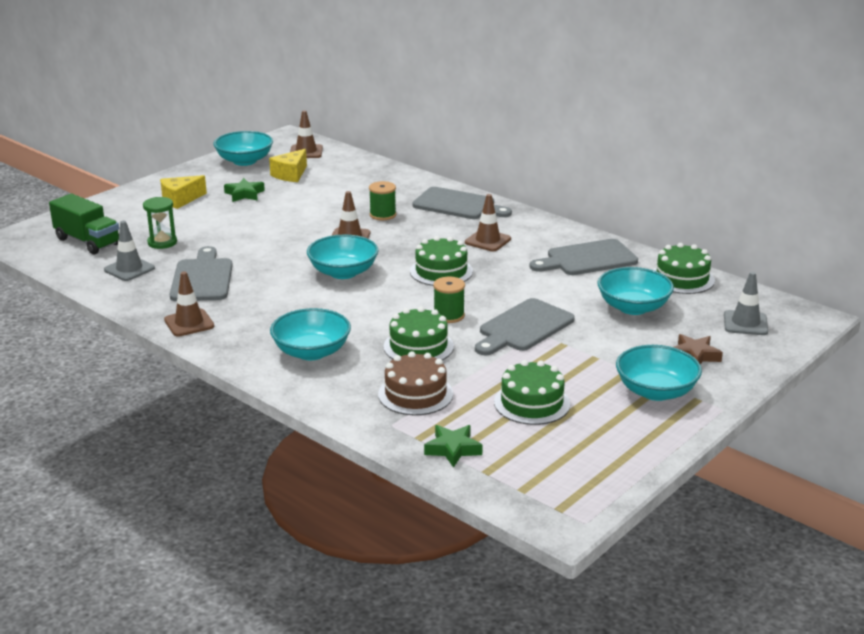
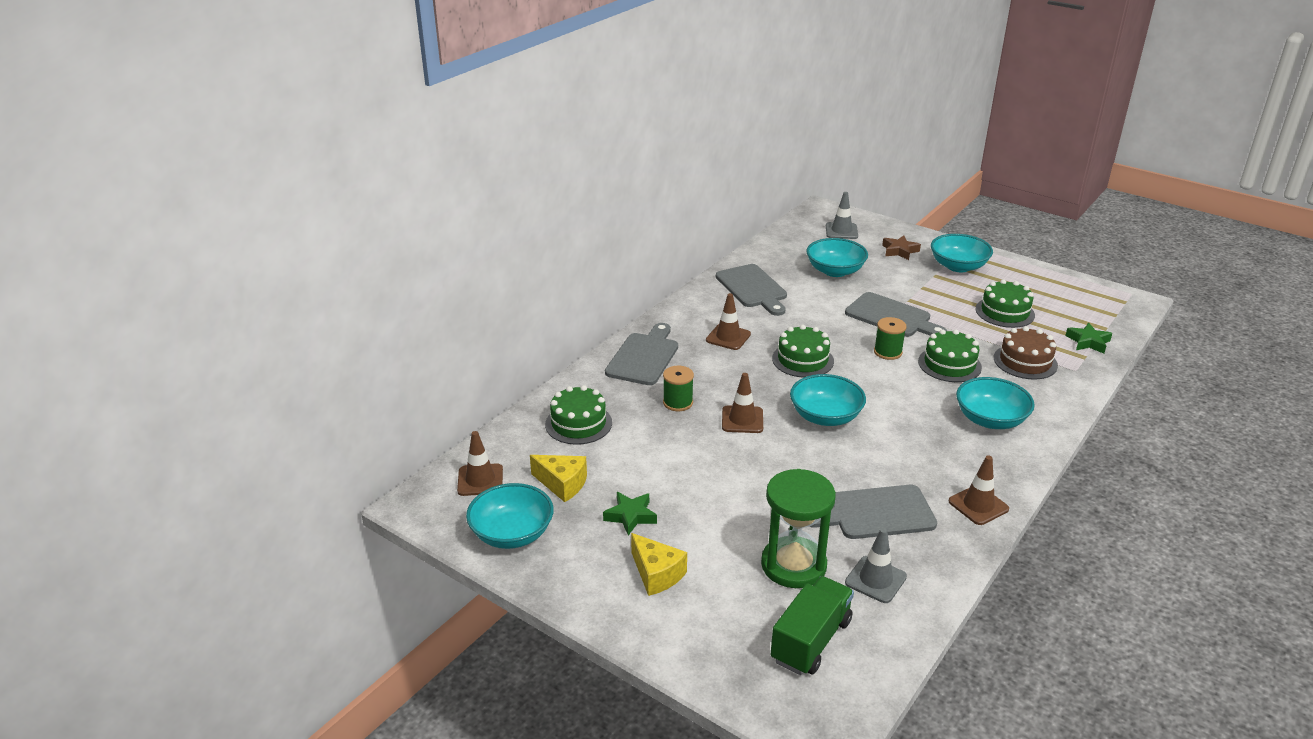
camera: 95 degrees left, 5 degrees up
green hourglass [143,197,177,249] -> green hourglass [761,469,836,588], size x1.72
green cake [653,243,715,294] -> green cake moved to [545,385,612,445]

